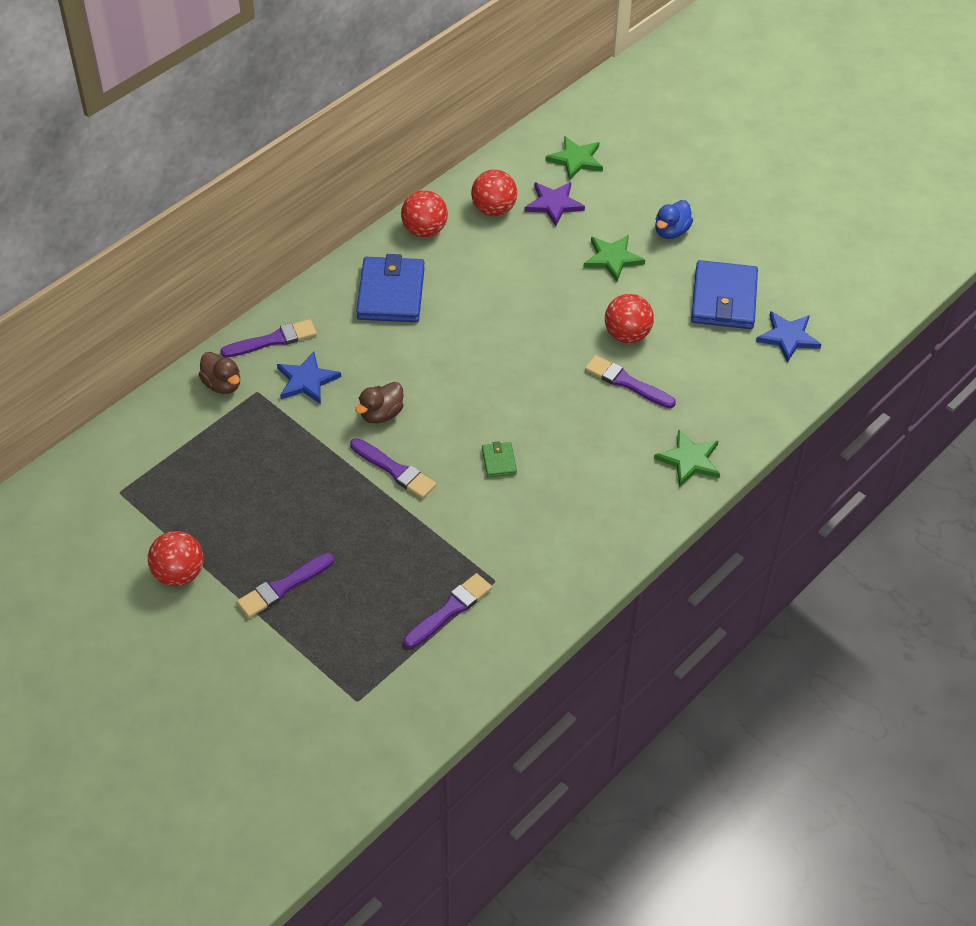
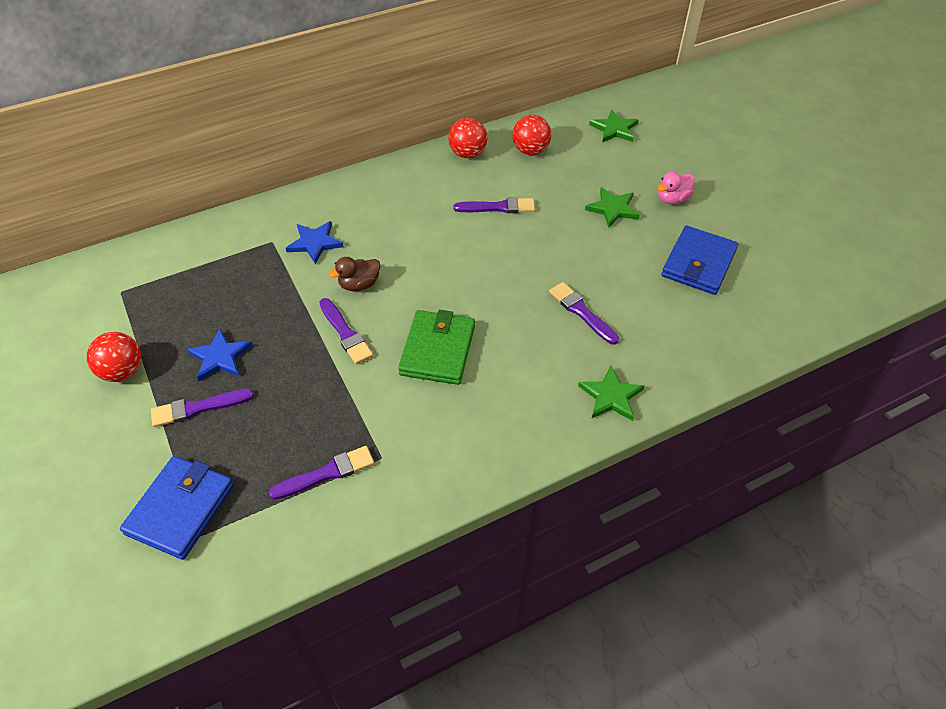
camera: 20 degrees right, 0 degrees up
brown duck [199,352,240,394] -> none
purple brush [220,319,317,357] -> purple brush moved to [453,197,535,213]
blue wallet [356,254,425,322] -> blue wallet moved to [120,456,234,560]
green wallet [482,441,517,477] -> green wallet [398,310,475,385], size x2.22
purple star [525,182,585,226] -> none
red ball [605,294,654,343] -> none
blue duck [655,200,693,239] -> pink duck [658,172,695,204]
blue star [756,311,821,363] -> blue star moved to [187,329,253,381]

